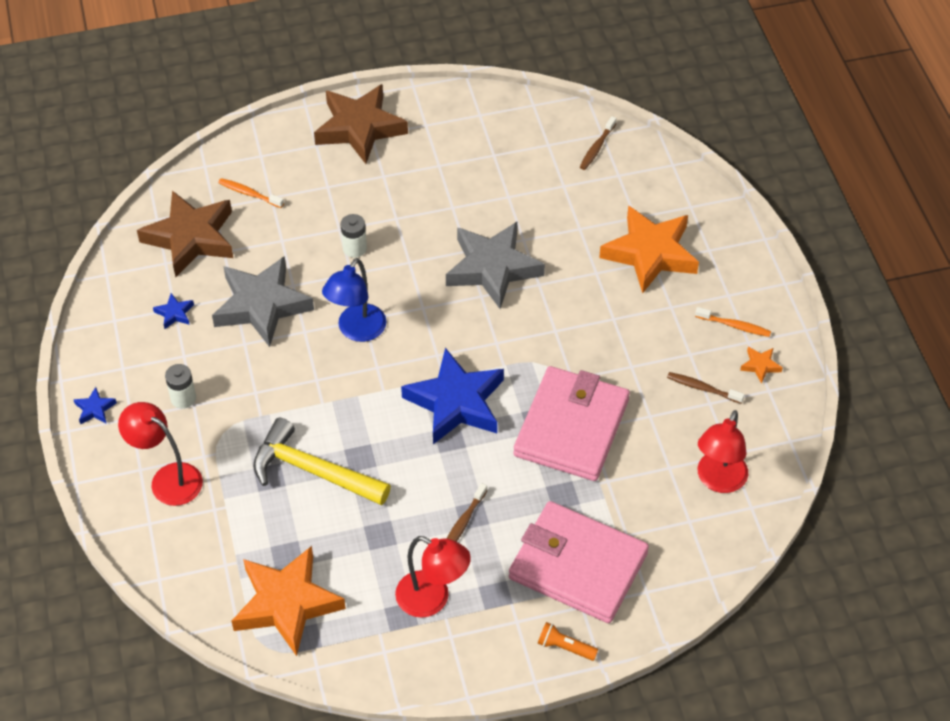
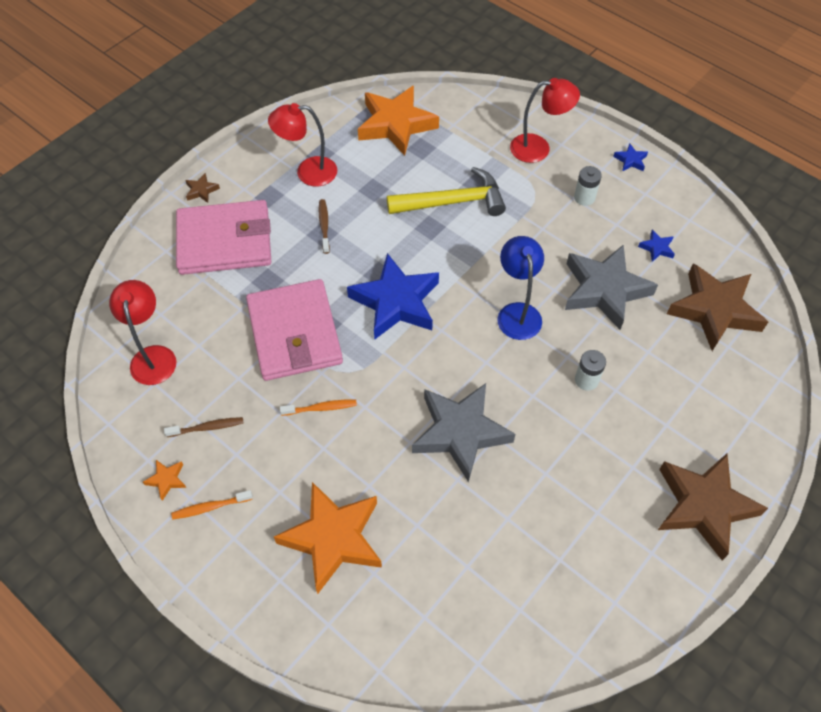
camera: 145 degrees right, 5 degrees up
orange toothbrush [218,178,284,208] -> orange toothbrush moved to [280,400,357,416]
orange flashlight [538,622,598,661] -> brown star [185,173,220,203]
brown toothbrush [580,116,617,170] -> none

